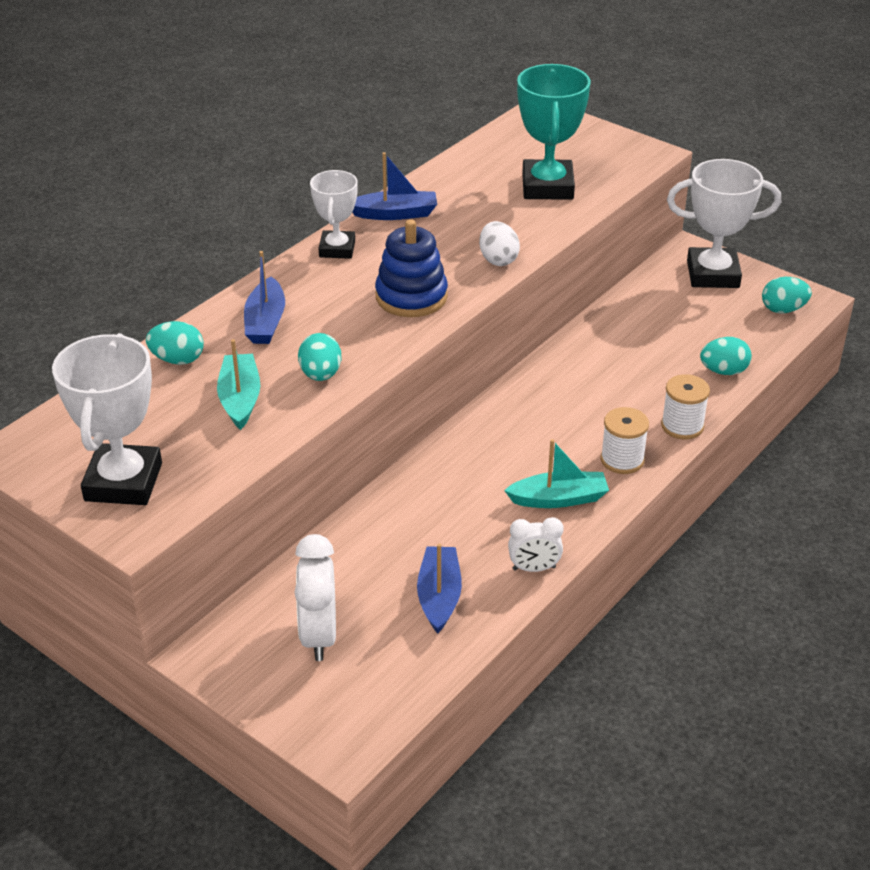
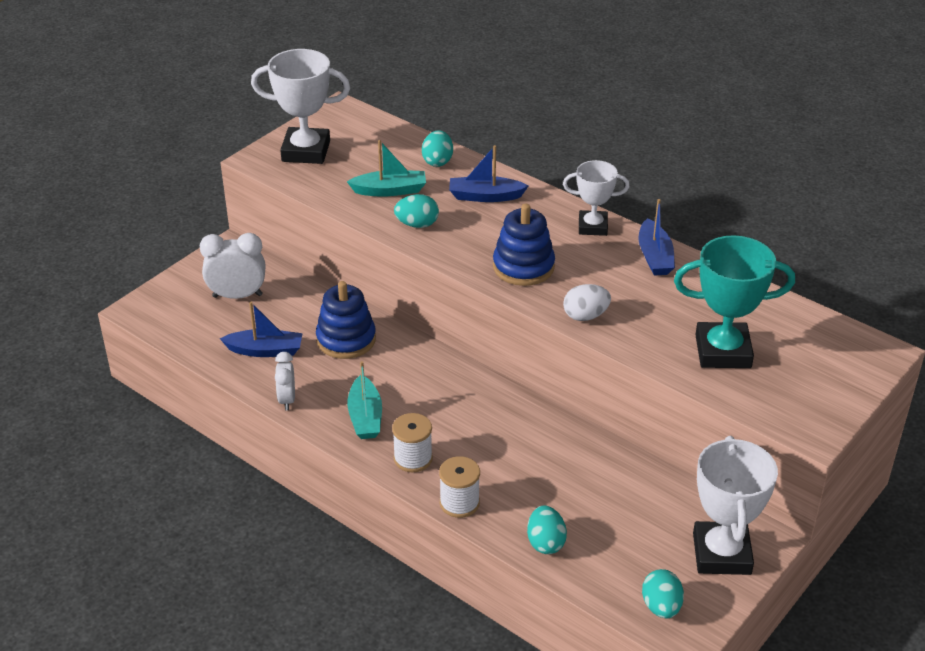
camera: 90 degrees right, 0 degrees up
none -> blue stacking toy [316,281,376,359]

